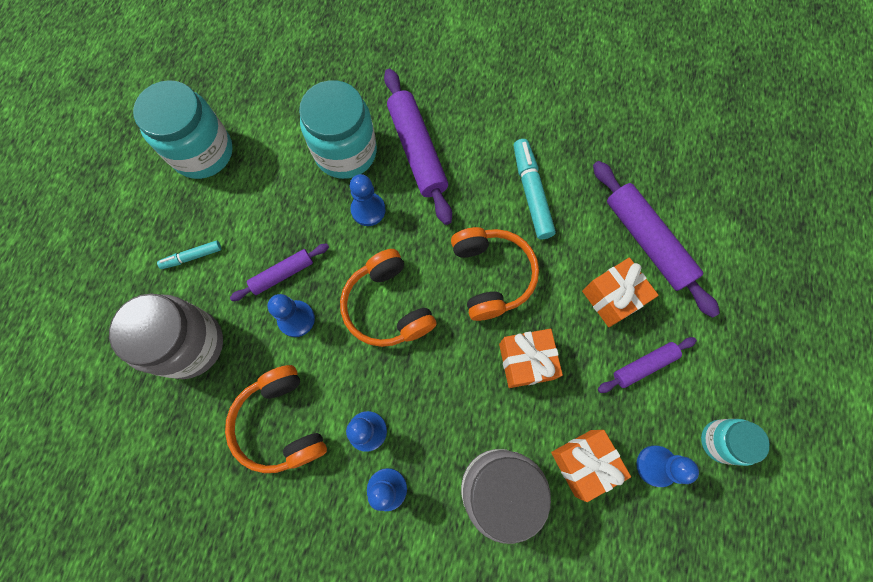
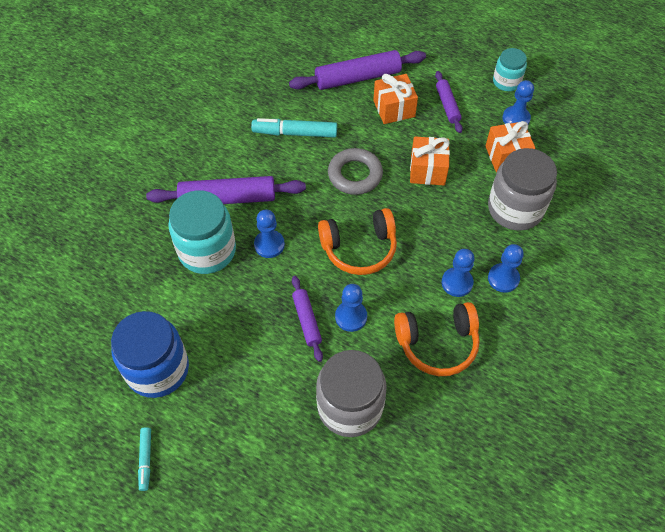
camera: 75 degrees left, 15 degrees down
turquoise jar [133,80,233,179] -> blue jar [111,311,189,398]
turquoise marker [157,241,221,269] -> turquoise marker moved to [138,427,151,491]
orange headphones [451,227,539,321] -> grey ring [328,148,383,195]

